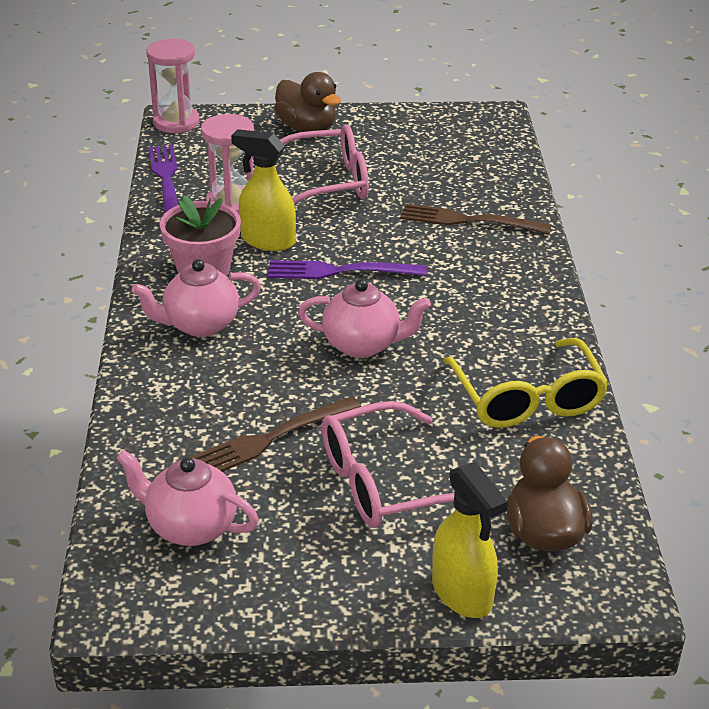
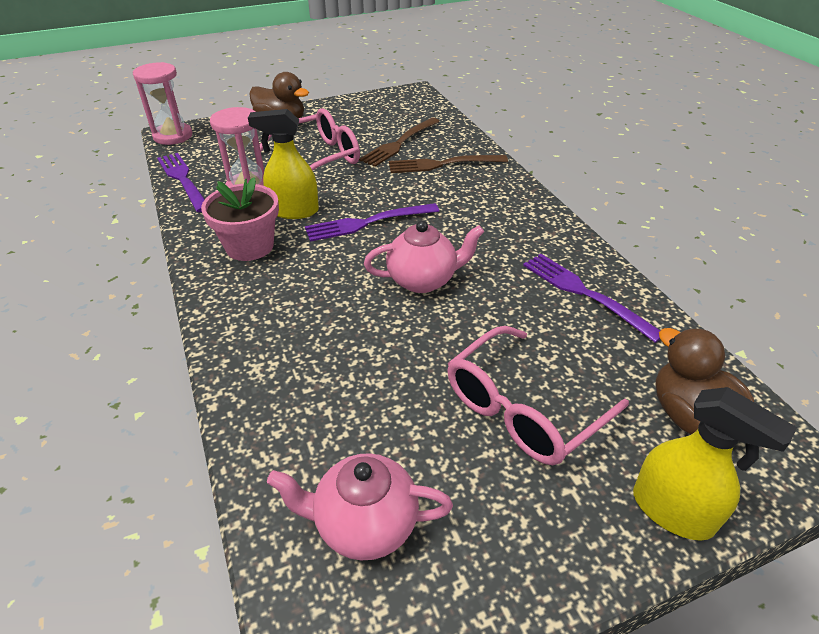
camera: 20 degrees left, 5 degrees up
pink teapot [132,259,261,337] -> none
brown fork [188,396,361,472] -> brown fork moved to [359,118,440,167]
yellow glasses [443,338,609,428] -> purple fork [523,254,660,343]

